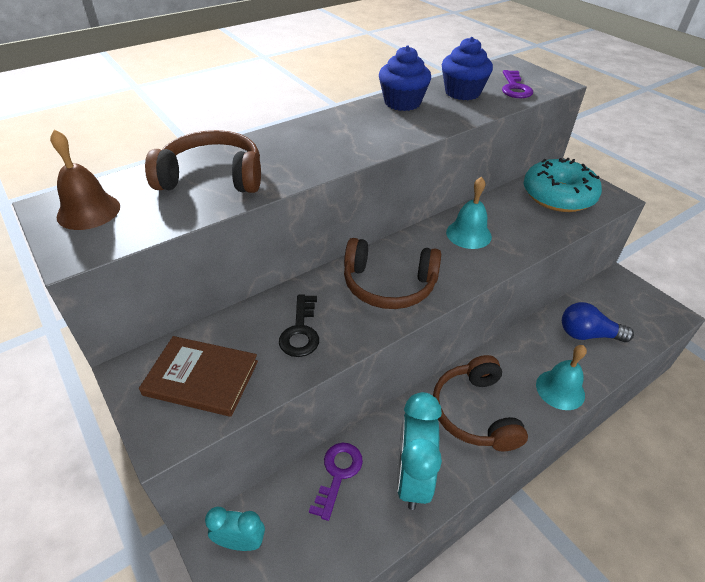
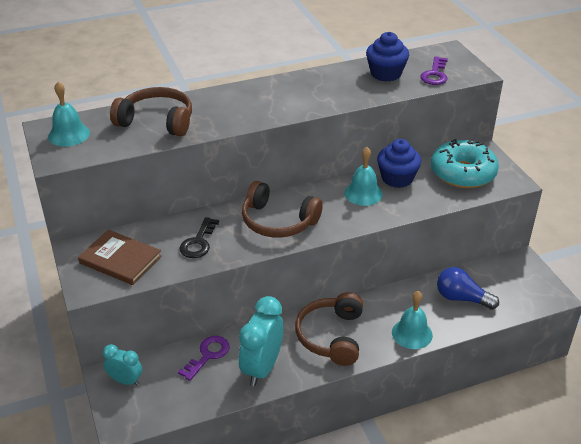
camera: 15 degrees right, 5 degrees down
brown bell [50,129,120,230] -> turquoise bell [48,82,90,146]
blue cupcake [379,46,431,111] -> blue cupcake moved to [377,139,421,188]

